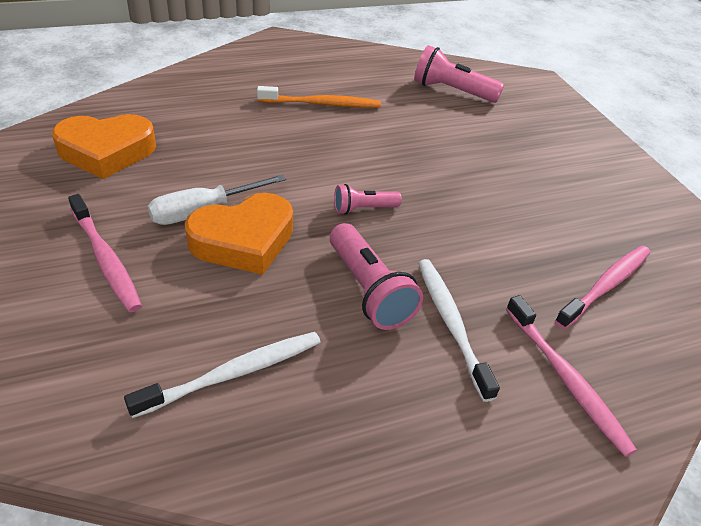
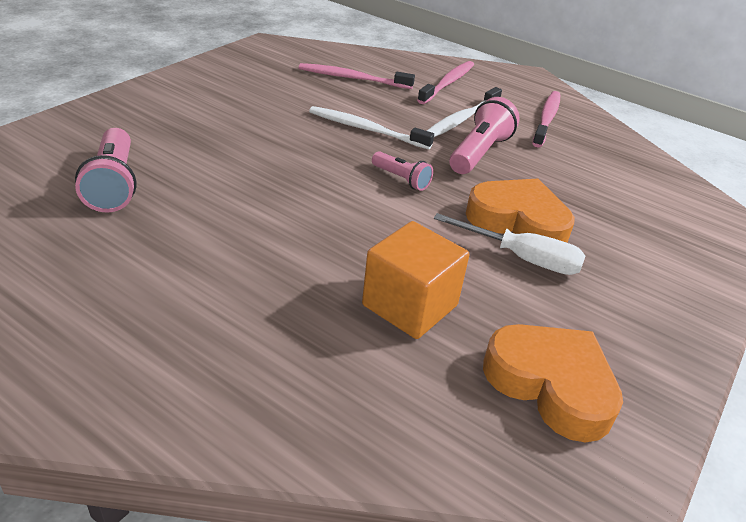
camera: 125 degrees left, 5 degrees down
pink toothbrush [68,194,142,312] -> pink toothbrush moved to [532,91,560,148]
white toothbrush [124,332,321,418] -> white toothbrush moved to [309,106,434,149]
orange toothbrush [257,86,381,108] -> none
none -> orange cube [362,221,469,339]

